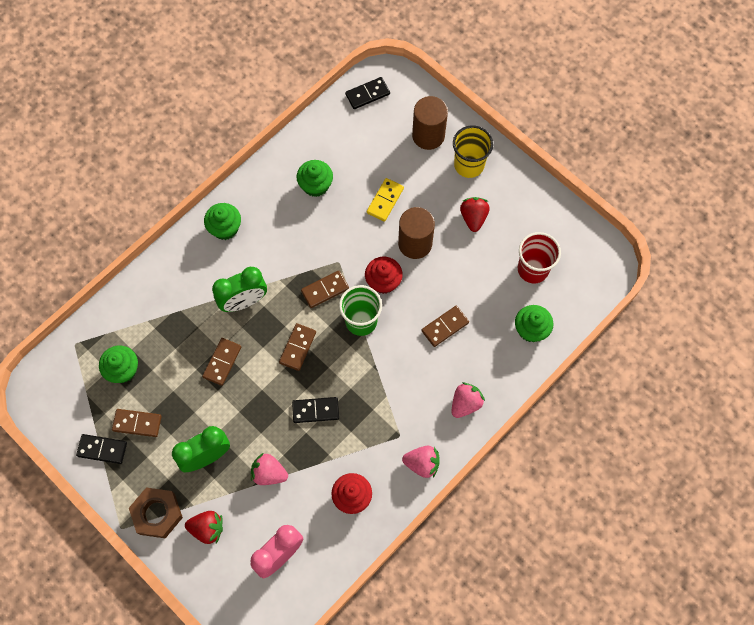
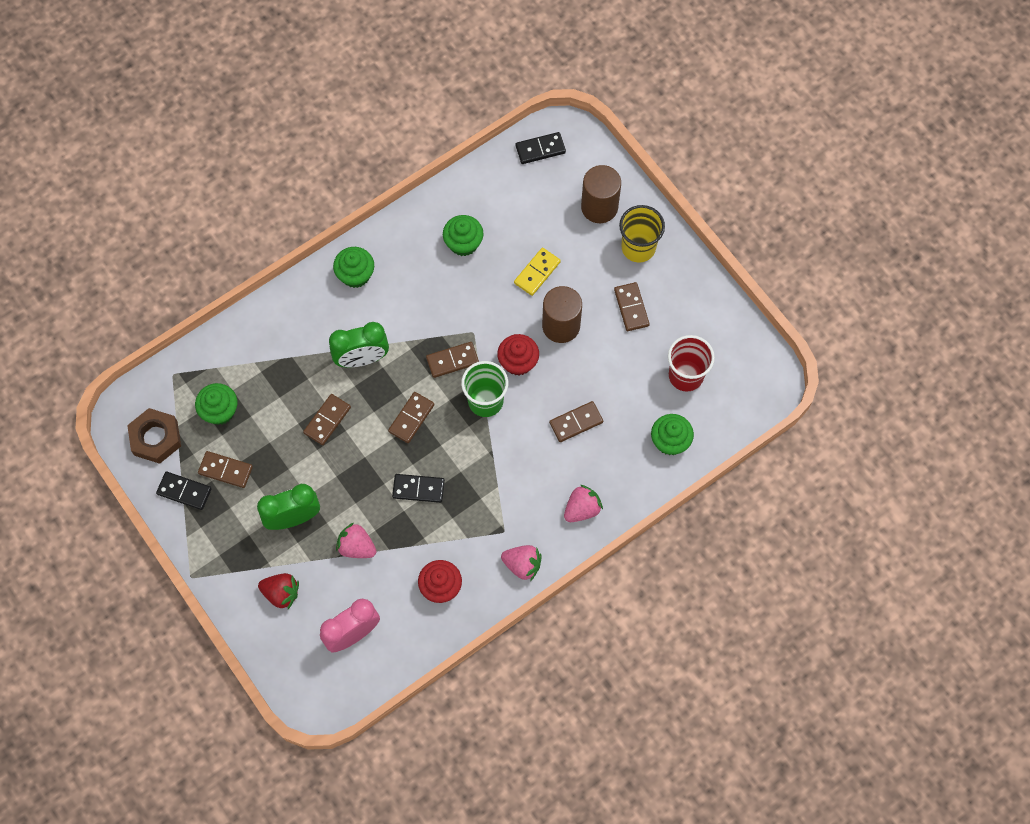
camera: 10 degrees right, 0 degrees up
brown nut [129,487,183,538] -> brown nut moved to [127,408,181,464]
red strawberry [460,197,490,232] -> brown domino [614,282,650,331]

